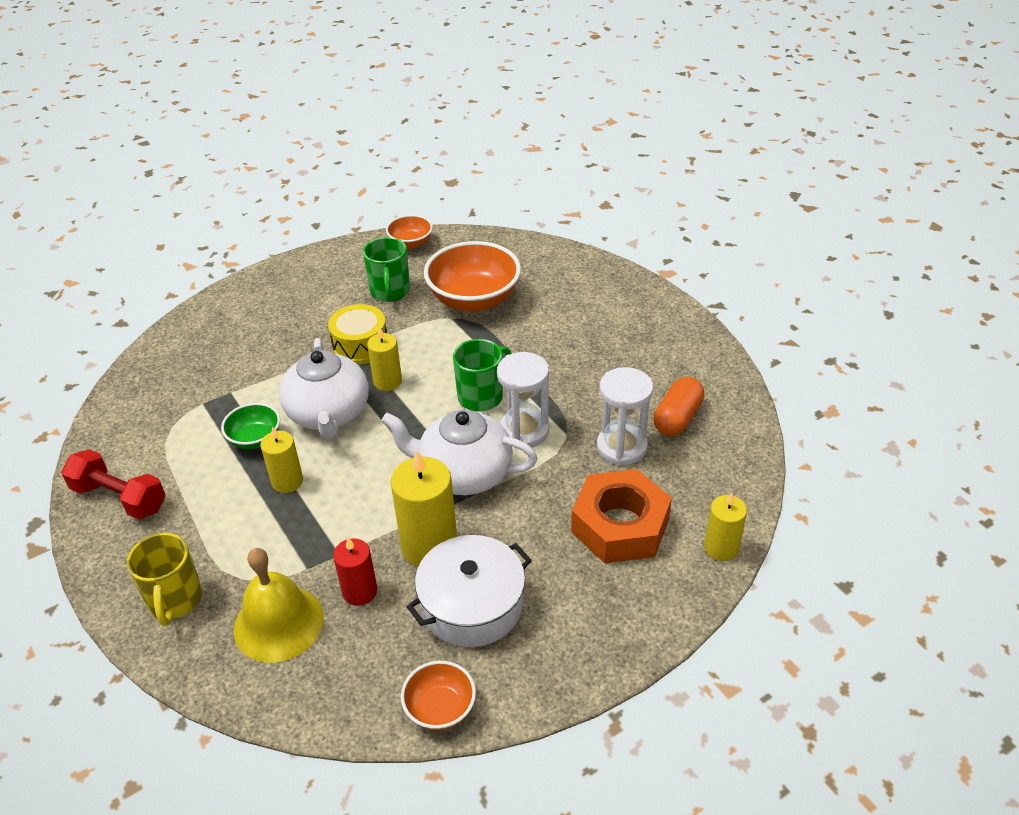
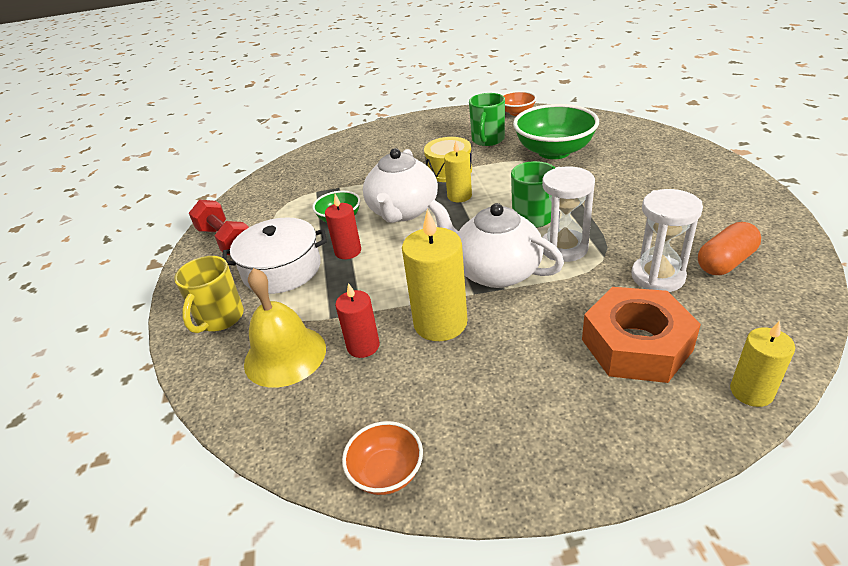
camera: 25 degrees right, 5 degrees down
yellow candle [261,427,303,493] -> red candle [325,194,361,259]
white pot [407,535,532,647] -> white pot moved to [222,217,327,294]
orange bowl [424,241,521,312] -> green bowl [513,104,599,159]

